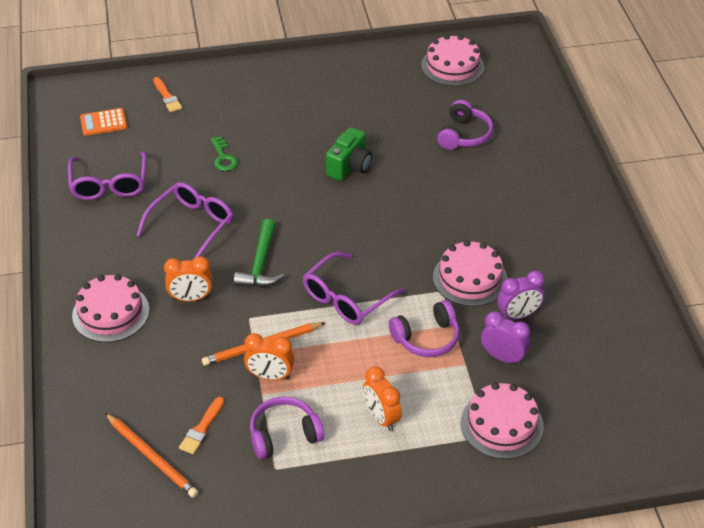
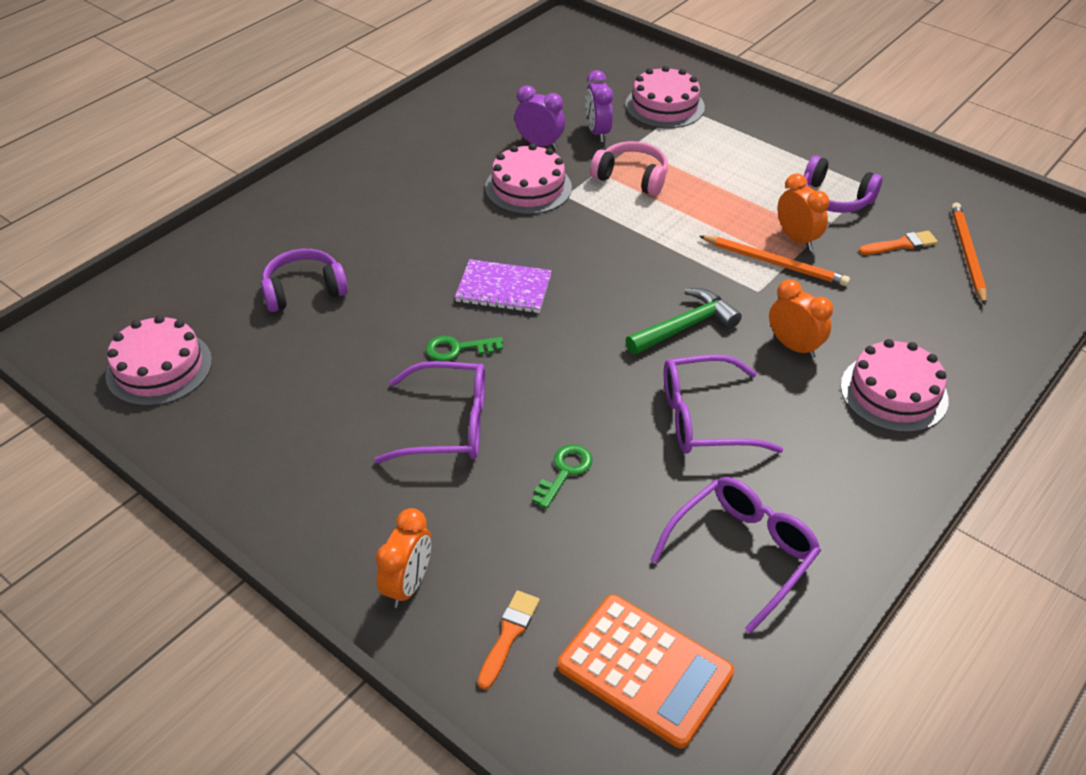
camera: 130 degrees left, 0 degrees up
orange calculator [80,108,127,136] -> orange calculator [558,595,734,748], size x1.74
purple glasses [303,252,405,325] -> purple glasses moved to [374,361,485,463]
green camera [326,127,372,181] -> green key [426,336,503,361]
orange clock [363,366,402,431] -> orange clock moved to [376,508,431,608]
purple headphones [389,300,460,357] -> pink headphones [590,141,668,196]
none -> purple notebook [455,259,552,313]

